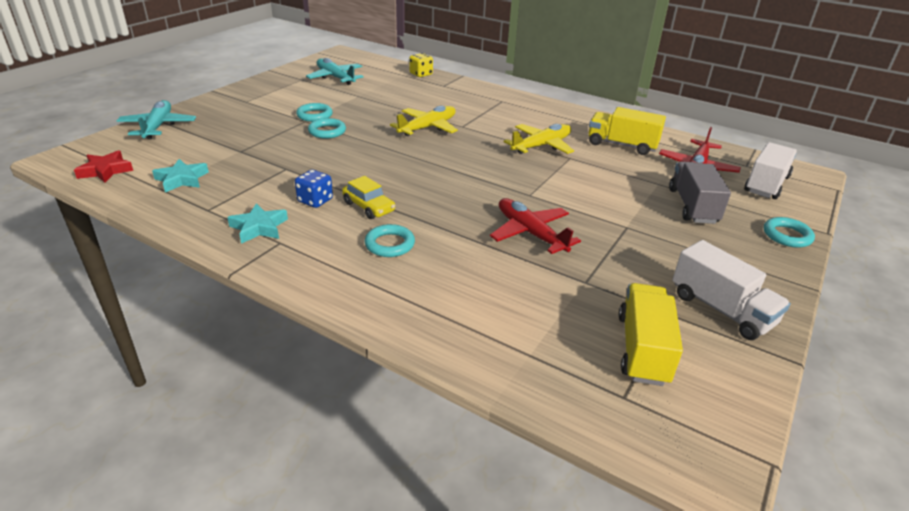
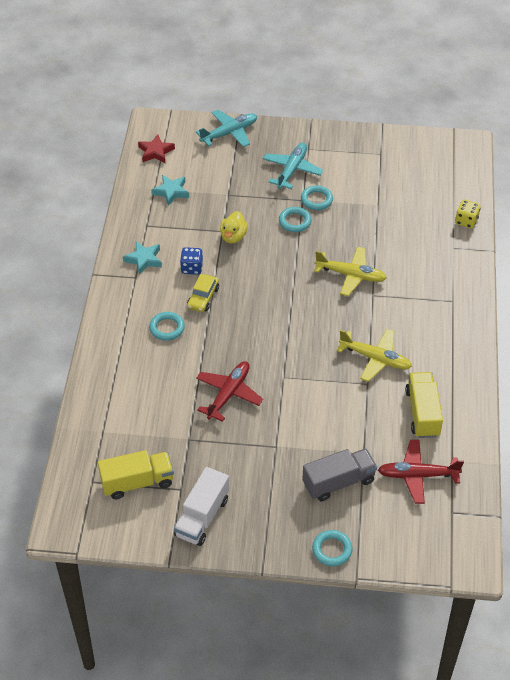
camera: 65 degrees right, 15 degrees up
turquoise plane [306,58,364,85] -> turquoise plane moved to [263,142,323,189]
white truck [744,142,797,199] -> none
none -> yellow duck [220,211,248,243]

